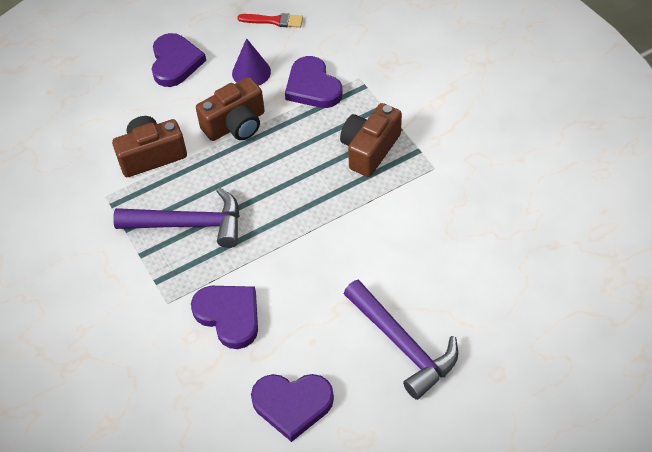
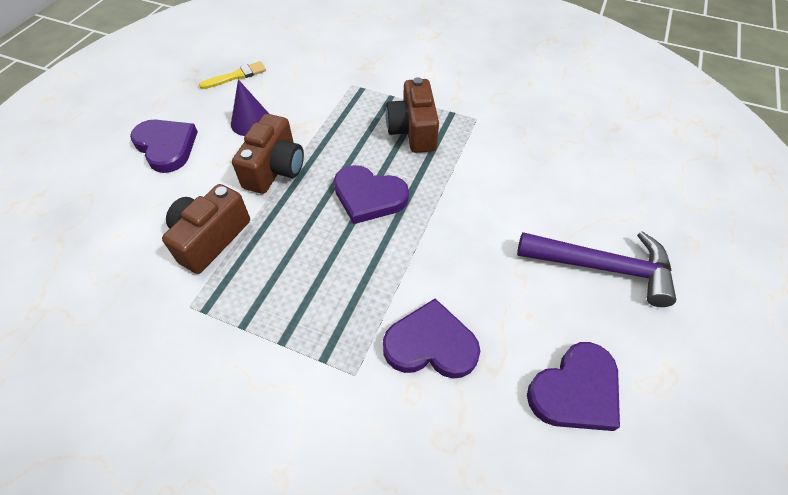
camera: 40 degrees left, 0 degrees up
purple hammer [113,187,239,248] -> none
red brush [237,13,303,28] -> yellow brush [199,61,266,89]
purple heart [285,56,343,108] -> purple heart moved to [334,165,409,224]

